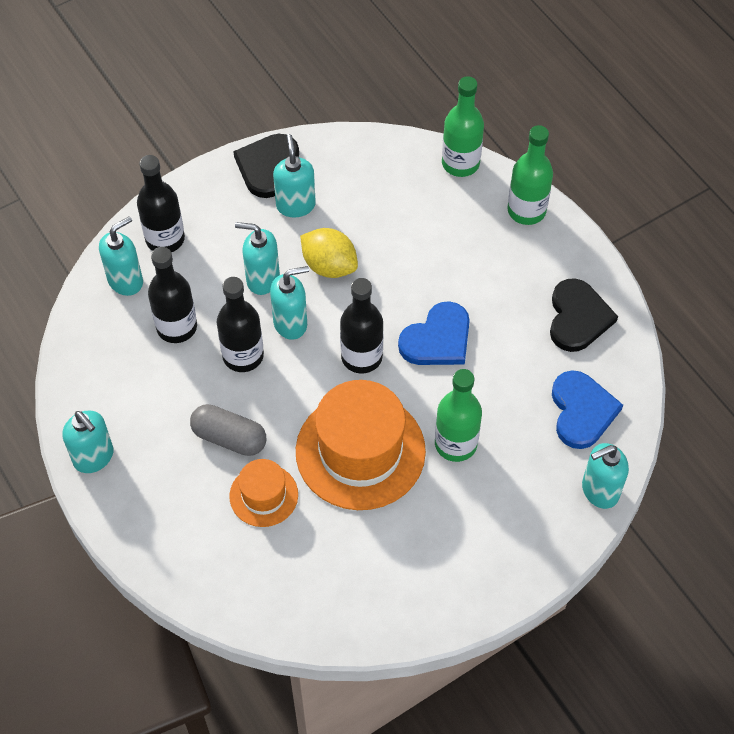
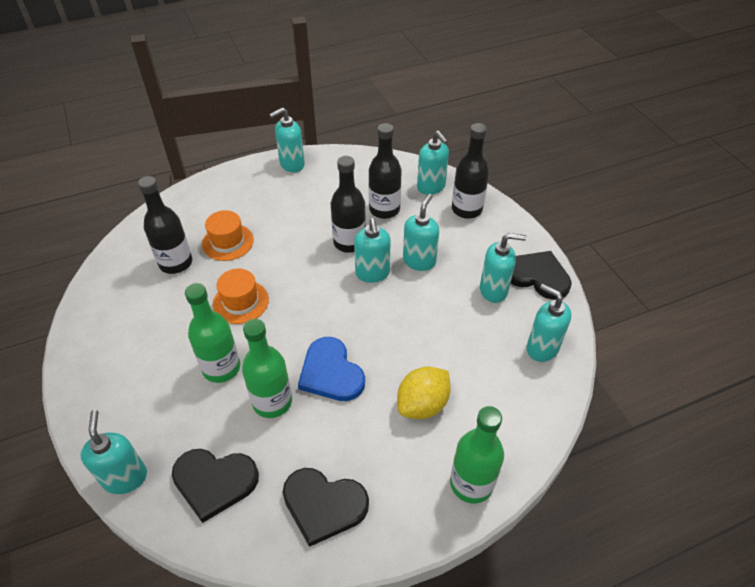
camera: 100 degrees right, 10 degrees down
grey capsule [190,404,266,456] -> none
orange hat [296,380,426,510] -> orange hat [213,269,269,324], size x0.52
yellow lemon [300,228,358,278] -> yellow lemon moved to [397,367,451,419]
black bottle [340,278,383,374] -> black bottle moved to [138,176,192,274]
green bottle [442,76,484,177] -> green bottle moved to [242,319,292,418]
blue heart [552,370,623,449] -> black heart [172,449,259,523]
none -> turquoise soap dispenser [527,284,571,362]

